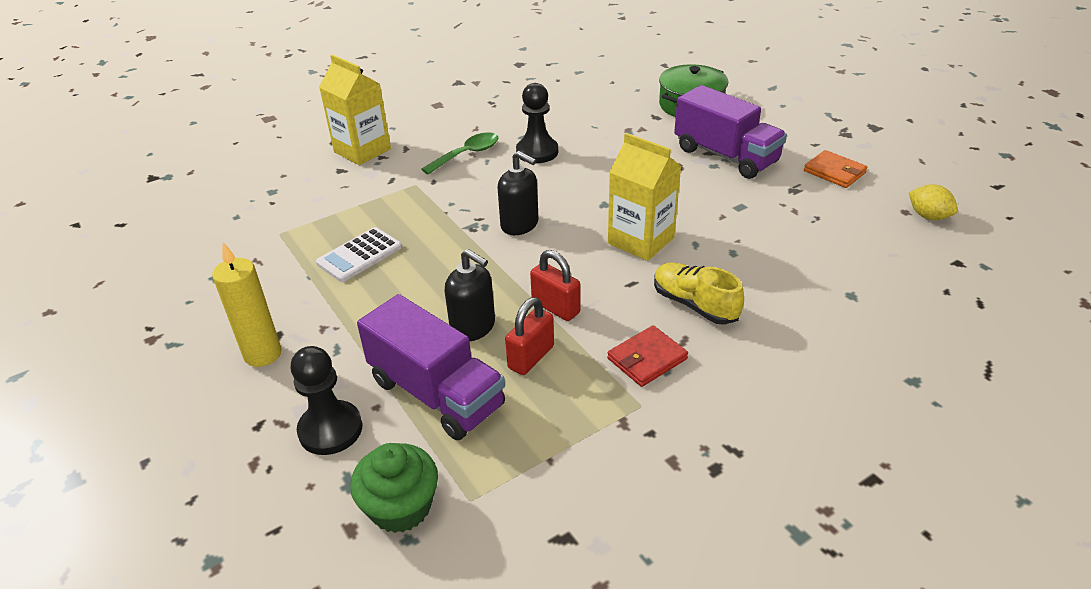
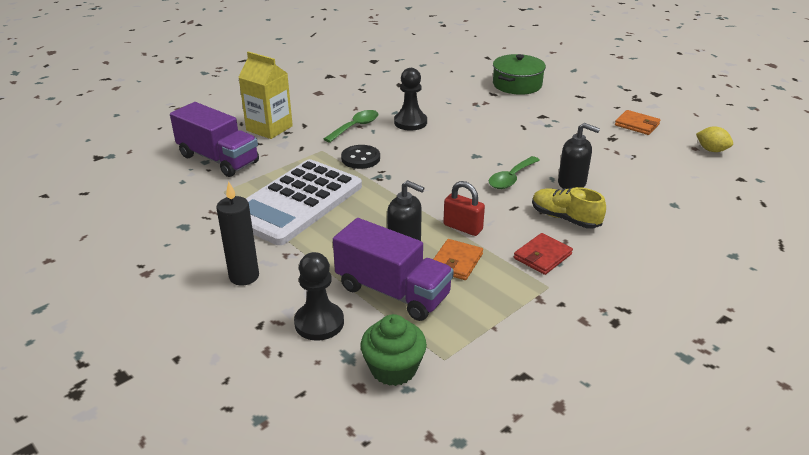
camera: 10 degrees left, 5 degrees down
yellow candle [212,242,282,367] -> black candle [216,181,259,286]
white calculator [316,227,402,282] -> white calculator [246,159,362,245], size x2.11
black soap dispenser [498,151,539,235] -> black soap dispenser moved to [558,123,600,189]
red padlock [505,297,554,375] -> orange wallet [433,239,483,280]
yellow carton [608,133,681,261] -> green spoon [489,156,540,189]
purple truck [674,85,787,179] -> purple truck moved to [170,102,259,177]
none -> black button [341,145,380,169]

